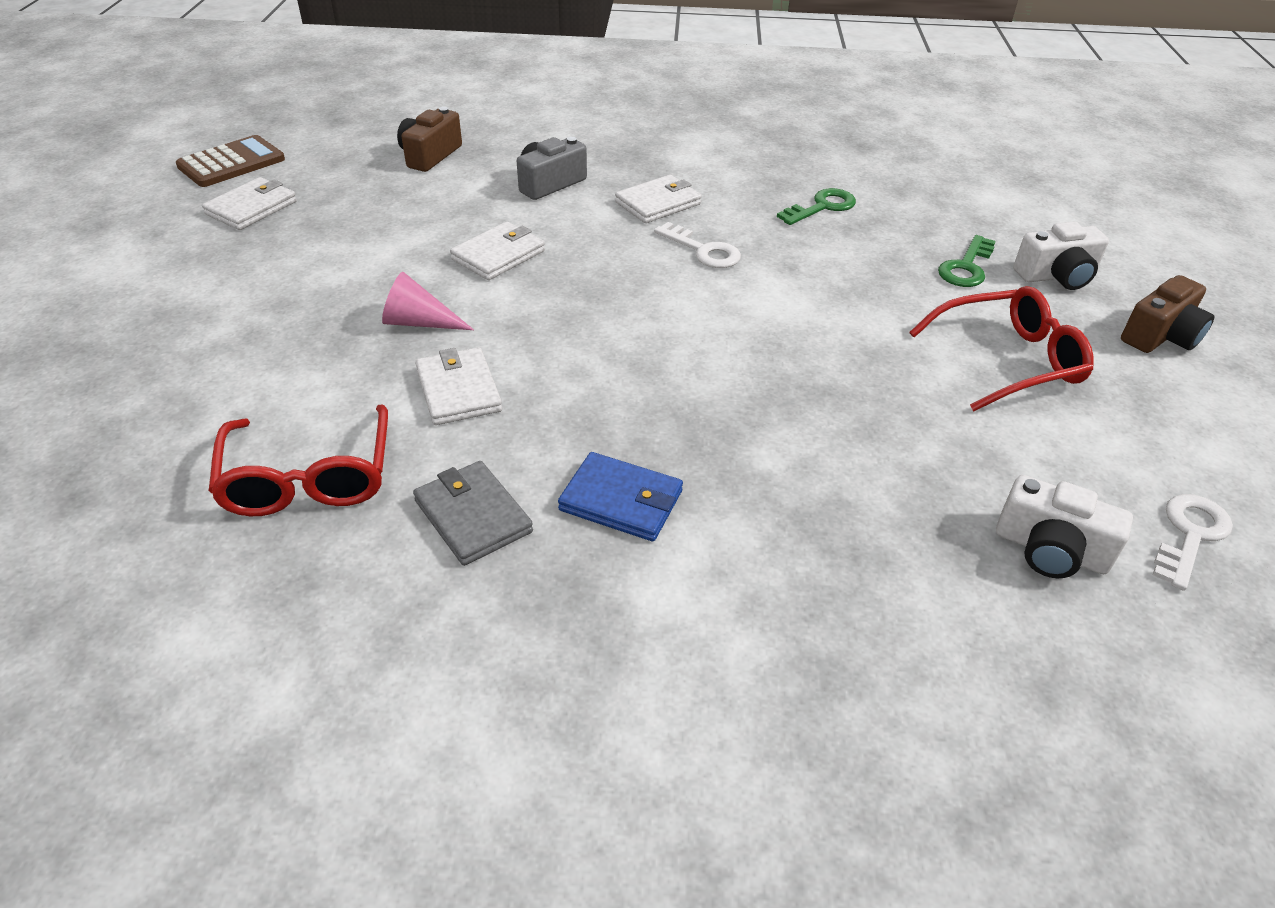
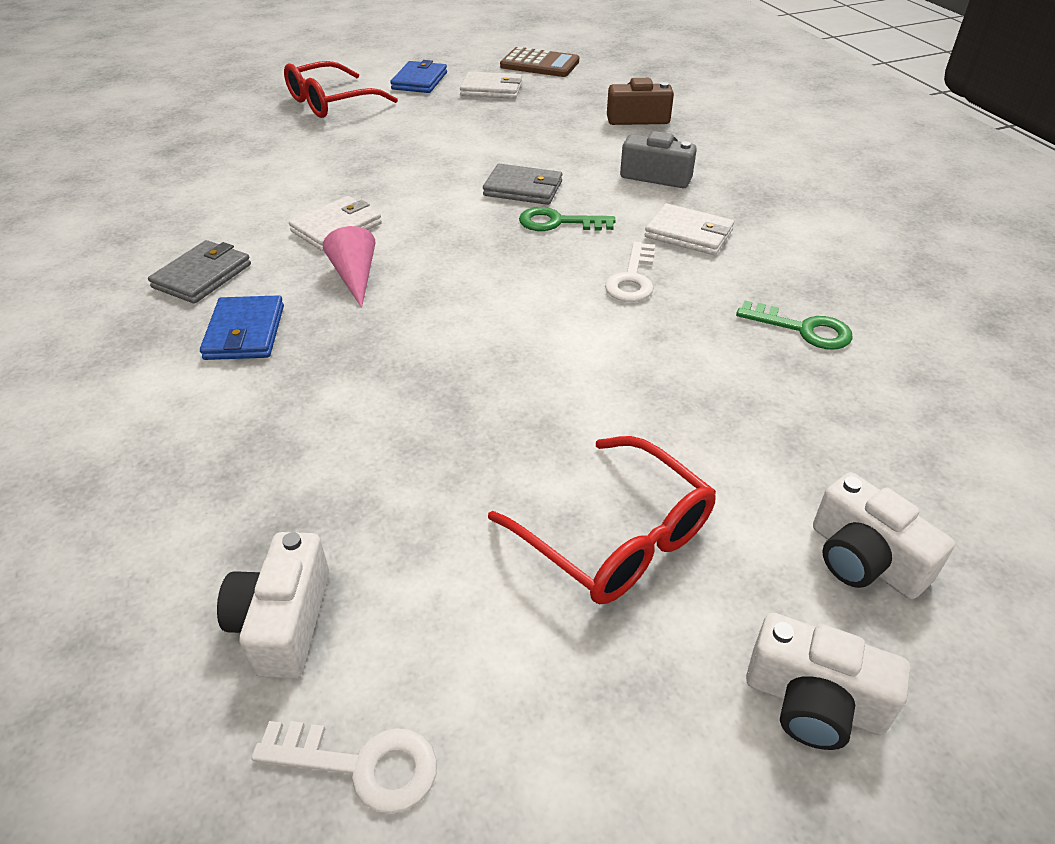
camera: 65 degrees right, 0 degrees up
red glasses [209,404,388,516] -> red glasses moved to [284,61,398,118]
pink cone [382,272,474,330] -> pink cone moved to [323,226,376,308]
white wallet [450,222,545,280] -> grey wallet [483,164,562,205]
green key [938,235,996,287] -> green key moved to [519,207,616,231]
brown camera [1121,275,1215,353] -> white camera [746,613,910,750]
none -> blue wallet [390,60,447,93]

